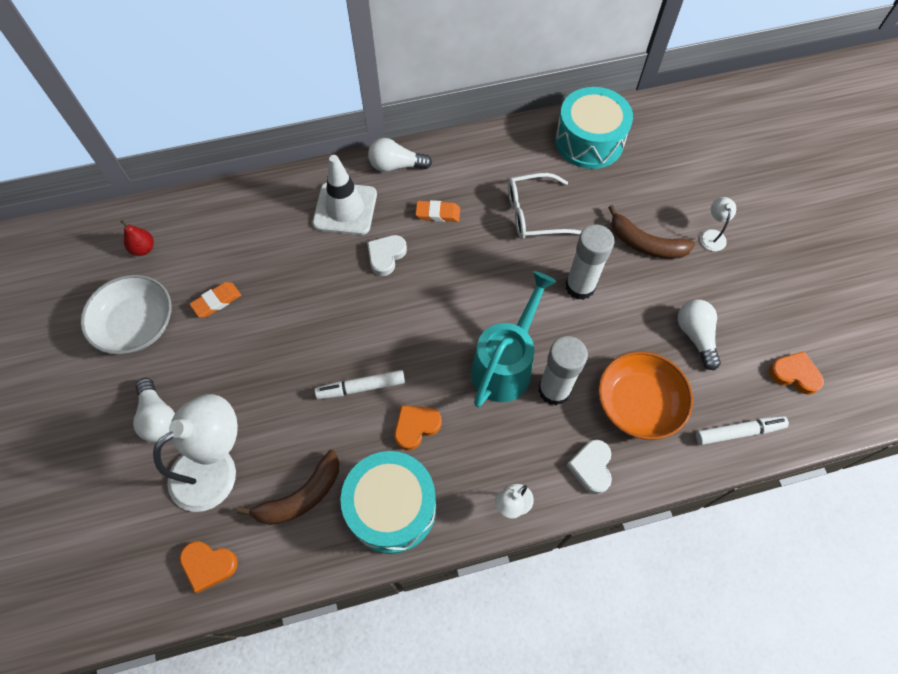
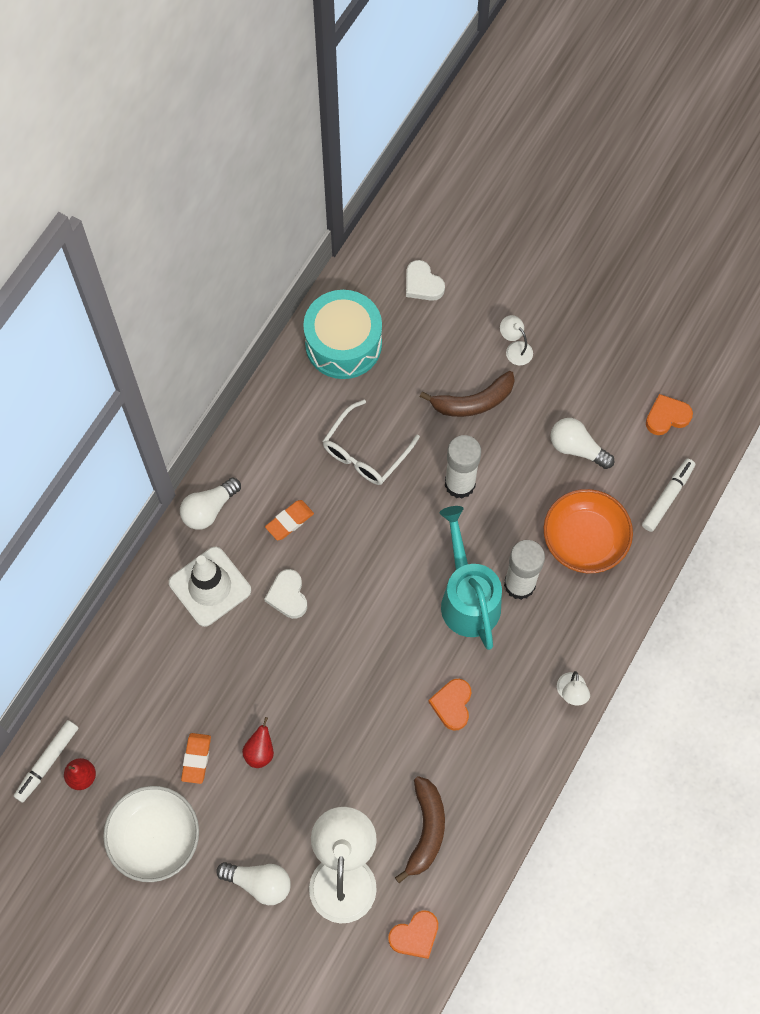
camera: 45 degrees left, 5 degrees up
white marker [315,370,405,399] -> white marker moved to [14,720,78,803]
turquoise drum [341,451,436,554] -> none
white heart [566,440,612,494] -> white heart moved to [406,260,445,301]
none -> red pear [242,717,274,768]

